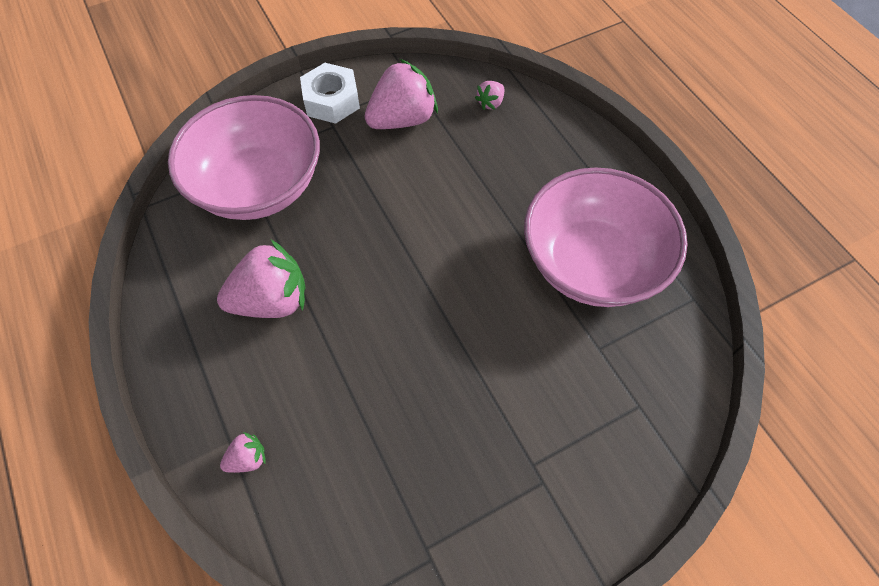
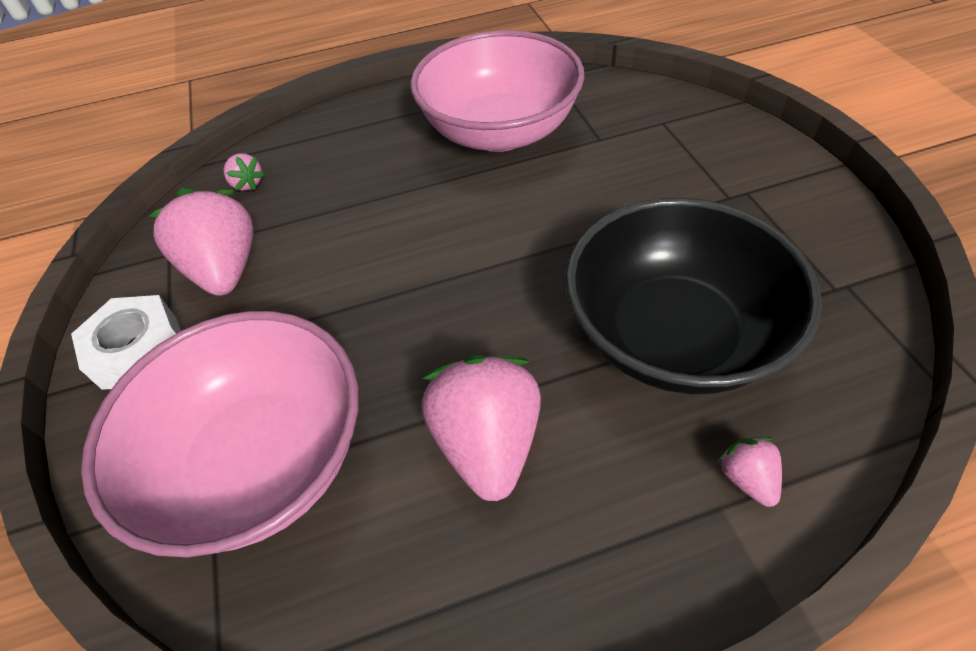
camera: 75 degrees left, 10 degrees down
none -> black bowl [565,198,822,394]

